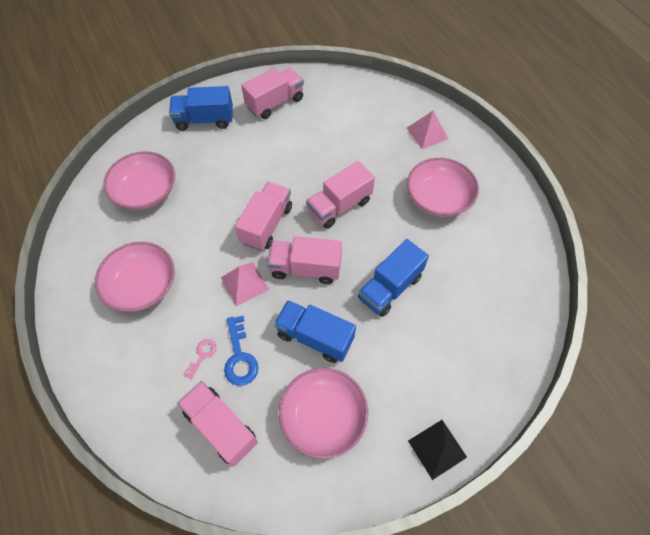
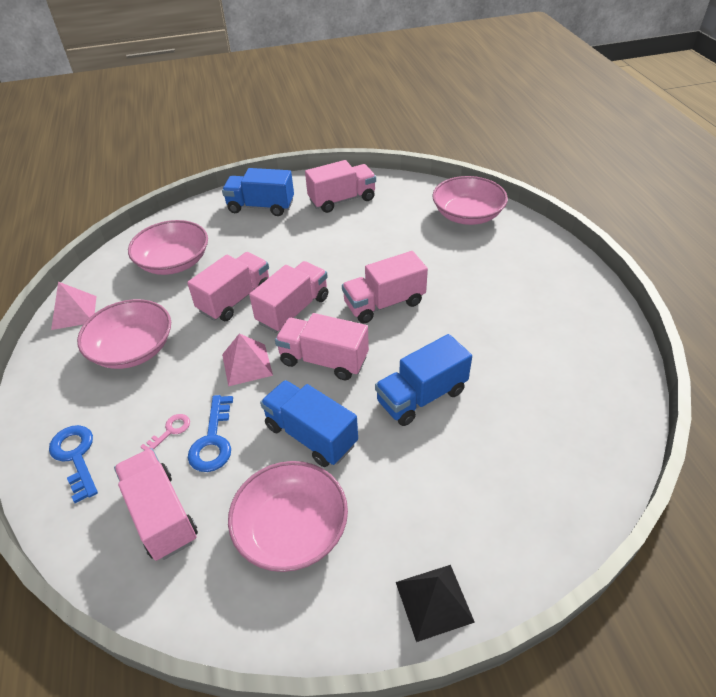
camera: 15 degrees right, 15 degrees down
pink pyramid [407,111,448,149] -> pink pyramid moved to [51,282,97,330]
pink bowl [407,158,479,217] -> pink bowl moved to [432,176,508,225]
none -> blue key [49,425,98,503]
none -> pink truck [187,252,269,321]

